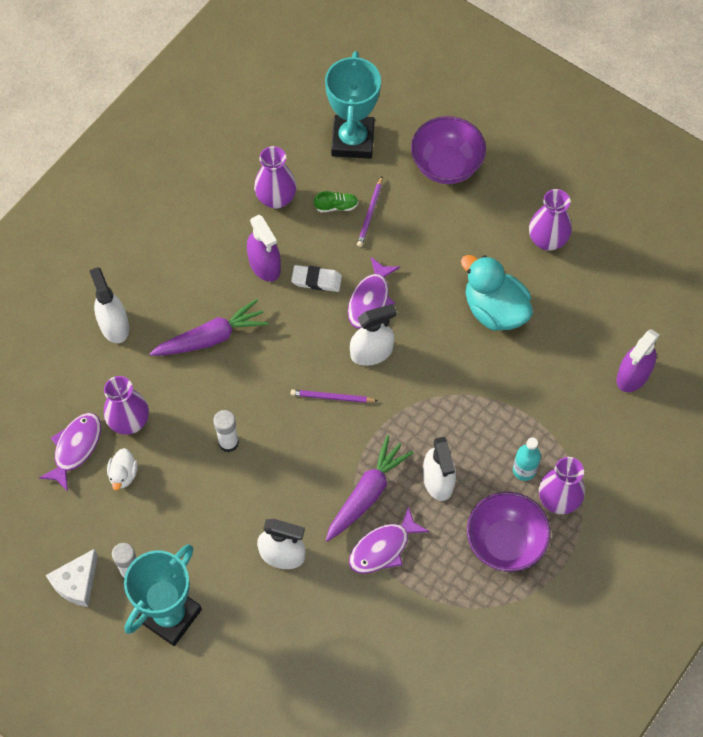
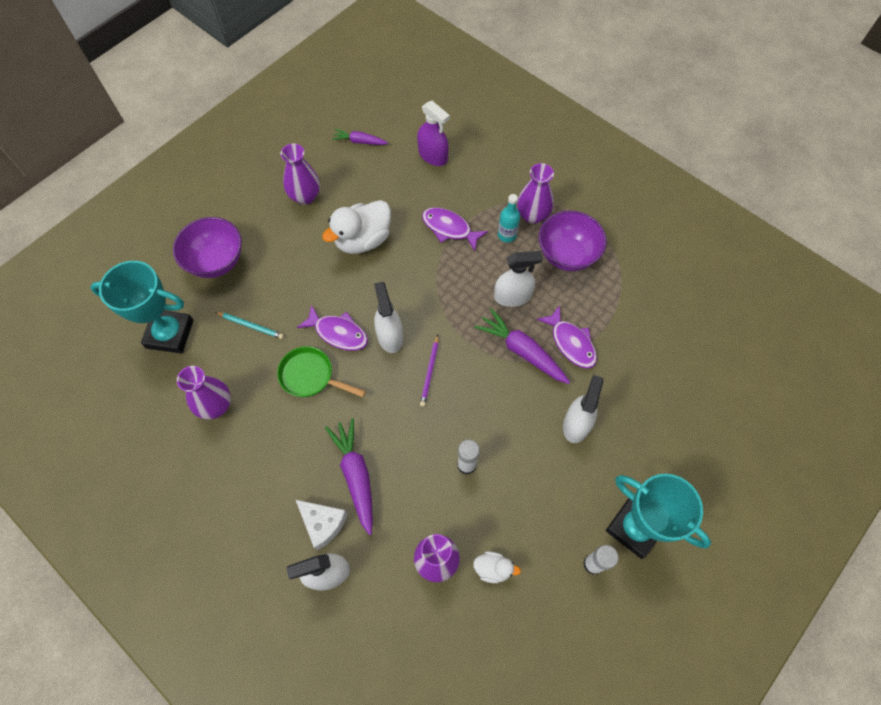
camera: 85 degrees left, 0 degrees up
purple fish [39,413,101,492] -> purple fish moved to [422,207,488,251]
white cheese [46,549,98,607] -> white cheese moved to [296,500,348,551]
purple spray bottle [247,215,281,281] -> none
white eraser [291,265,342,292] -> green pan [277,346,366,397]
green shoe [314,191,358,212] -> none
purple pencil [357,177,382,247] -> turquoise pencil [215,312,284,339]
turquoise duck [461,255,533,331] -> white duck [322,200,391,254]
none -> purple carrot [332,129,388,145]

